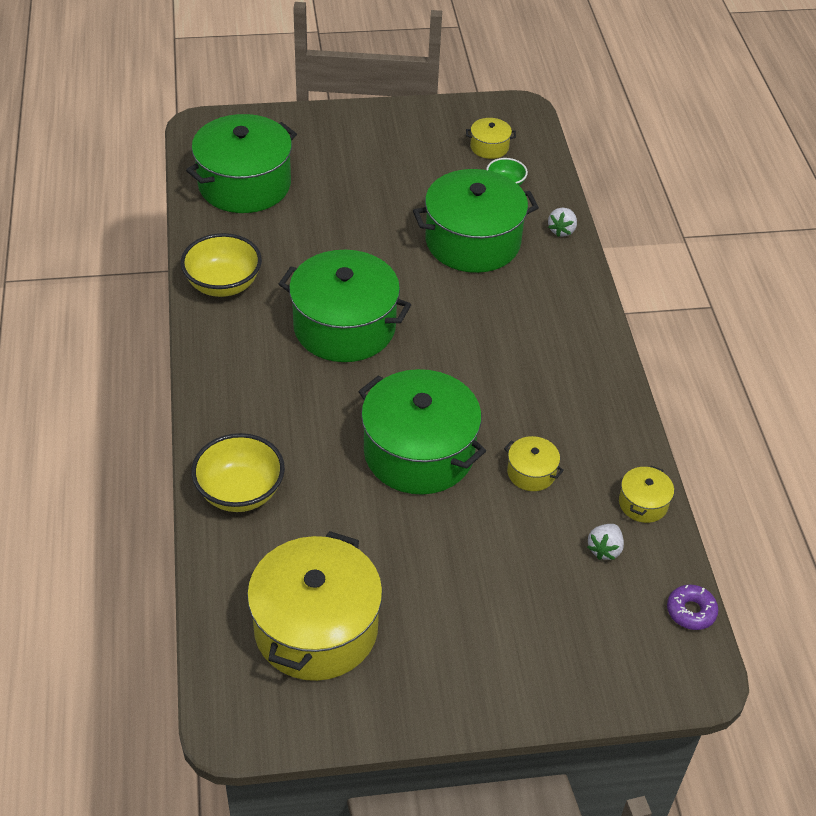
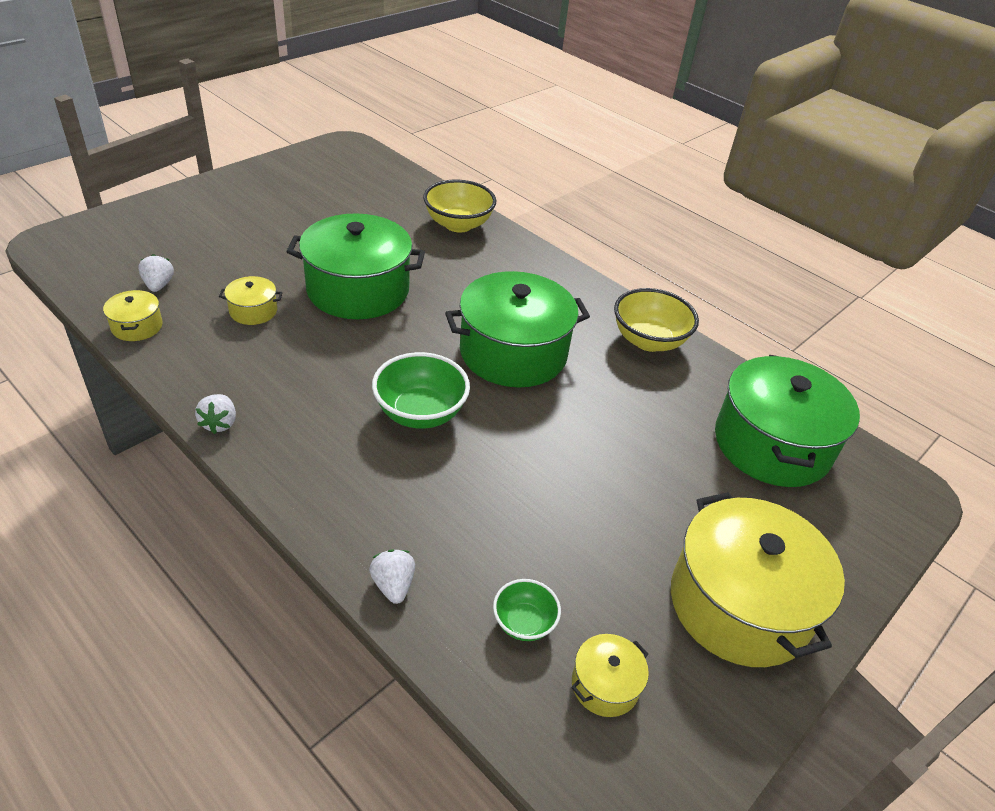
camera: 140 degrees right, 5 degrees down
yellow pot [247,531,383,681] -> yellow pot moved to [671,492,845,667]
green pot [413,169,539,273] -> none
purple donut [667,584,718,630] -> none
none -> white strawberry [195,394,236,434]
none -> green bowl [372,352,470,429]

